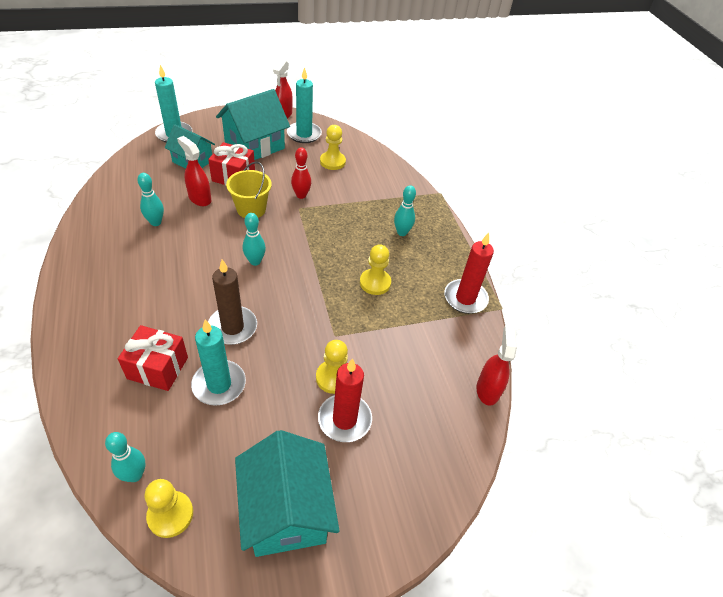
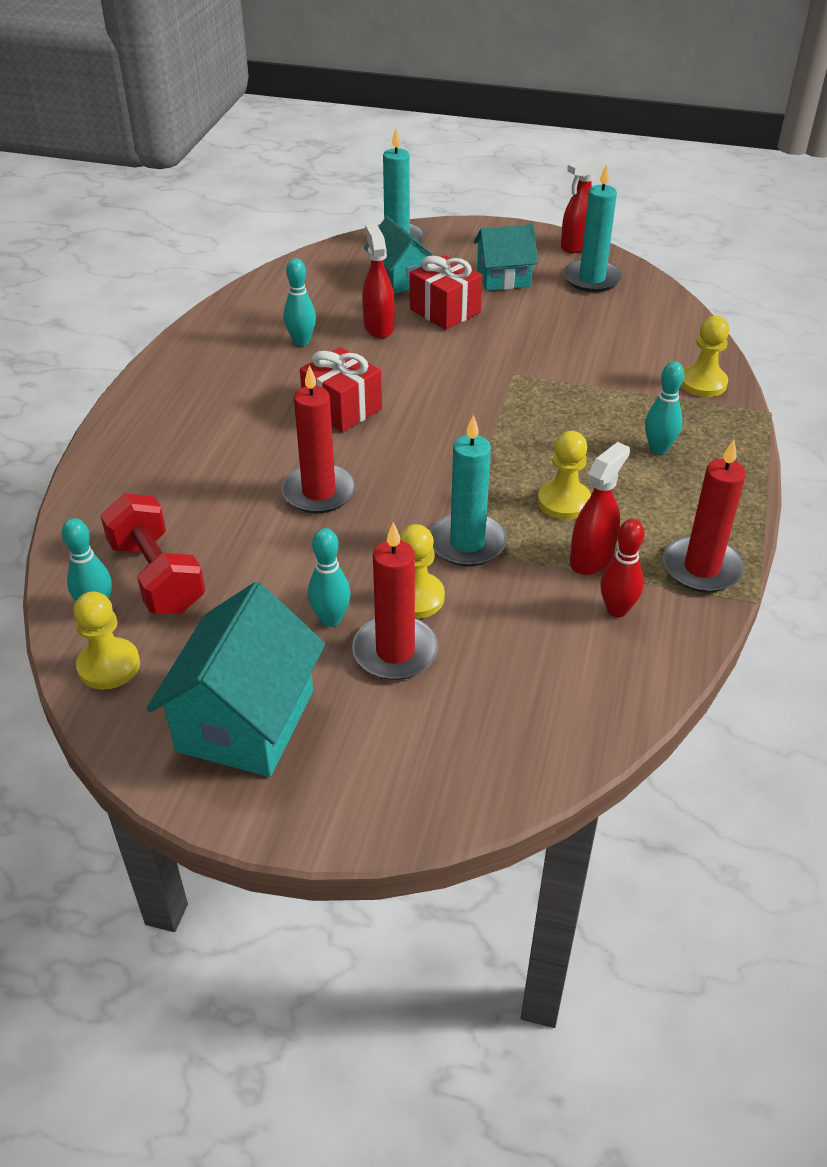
camera: 35 degrees right, 5 degrees down
red gift [118,325,188,391] -> red gift moved to [300,347,382,432]
turquoise candle [191,319,246,406] -> turquoise candle moved to [430,414,507,567]
brown candle [208,259,257,345] -> red candle [281,365,356,513]
turquoise house [216,89,290,160] -> turquoise house [474,224,538,291], size x0.63
yellow bucket [226,162,272,218] -> none
turquoise bowling pin [243,213,266,266] -> turquoise bowling pin moved to [308,528,351,627]
red bowling pin [291,148,311,199] -> red bowling pin moved to [600,519,644,617]
yellow pawn [320,125,346,170] -> yellow pawn moved to [681,316,729,397]
red spray bottle [476,325,517,406] -> red spray bottle moved to [570,442,630,575]
none -> red dumbbell [100,493,205,614]

